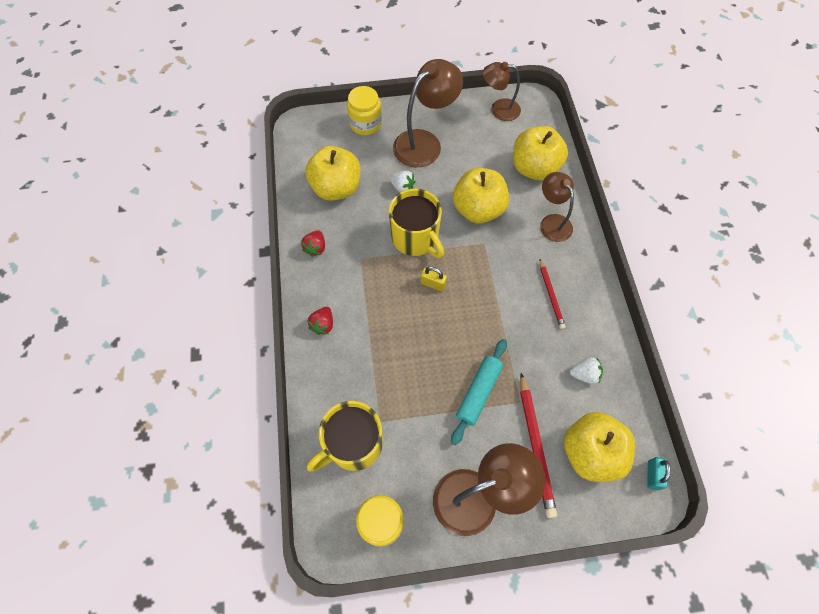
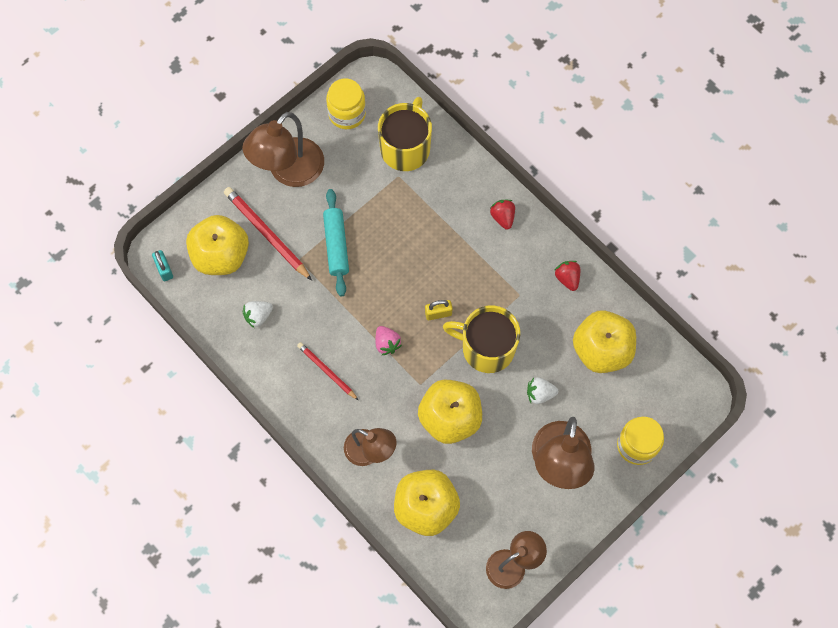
camera: 145 degrees right, 5 degrees up
none -> pink strawberry [375,326,402,355]

